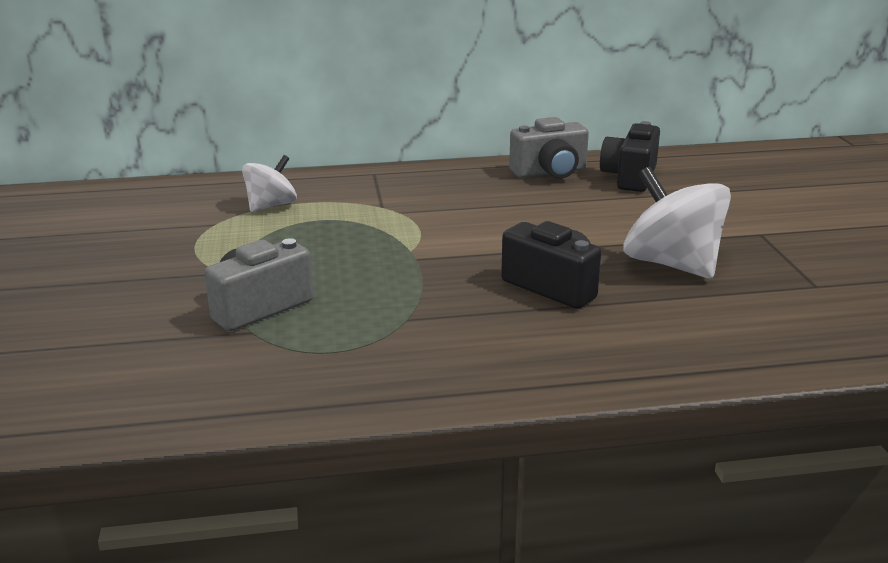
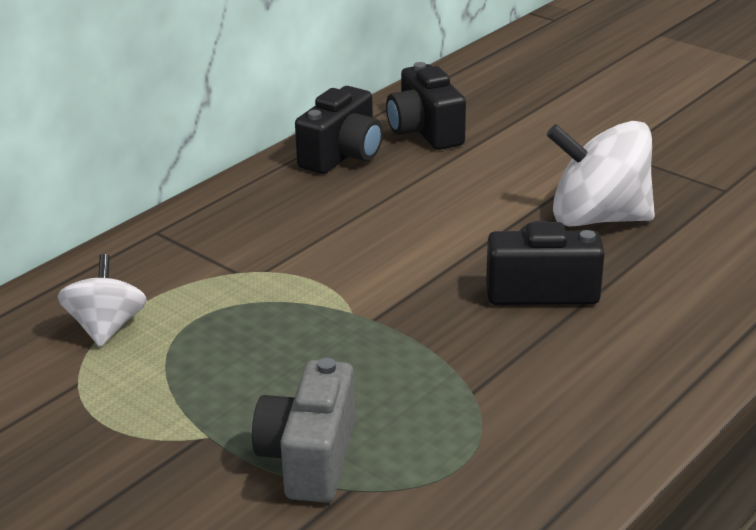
camera: 40 degrees left, 5 degrees up
grey camera [509,117,589,179] -> black camera [295,86,383,174]

